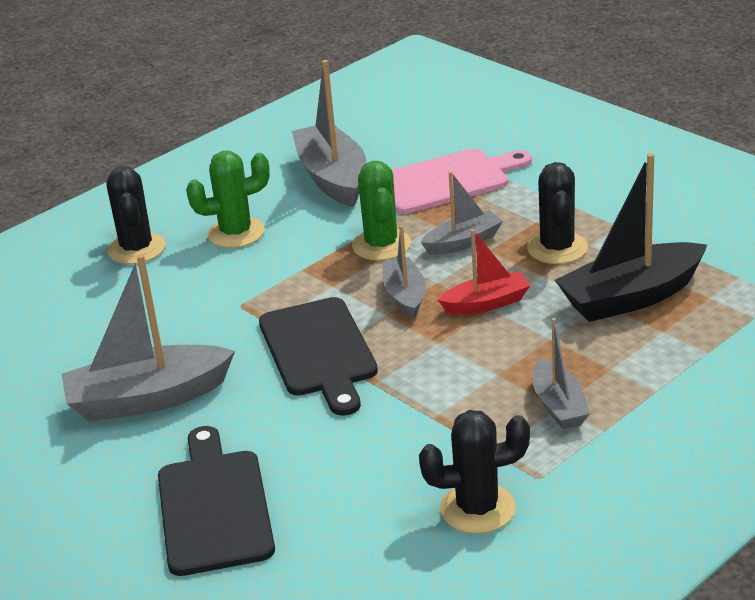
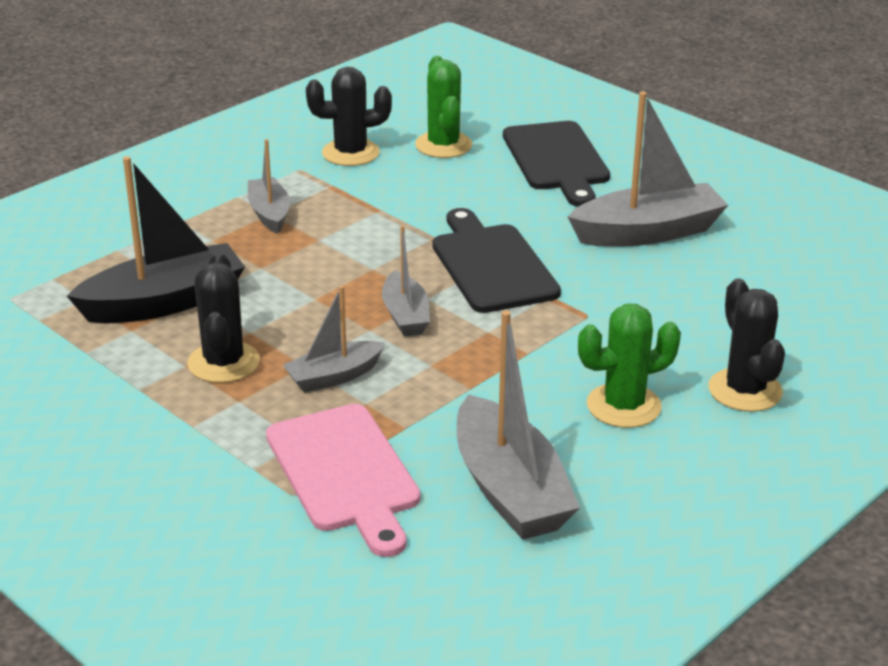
camera: 175 degrees right, 0 degrees up
green cactus [352,161,411,261] -> green cactus moved to [415,56,472,158]
pink cutting board [392,149,532,214] -> pink cutting board turned 90 degrees counterclockwise [266,404,421,557]
red boat [438,229,530,315] -> none

